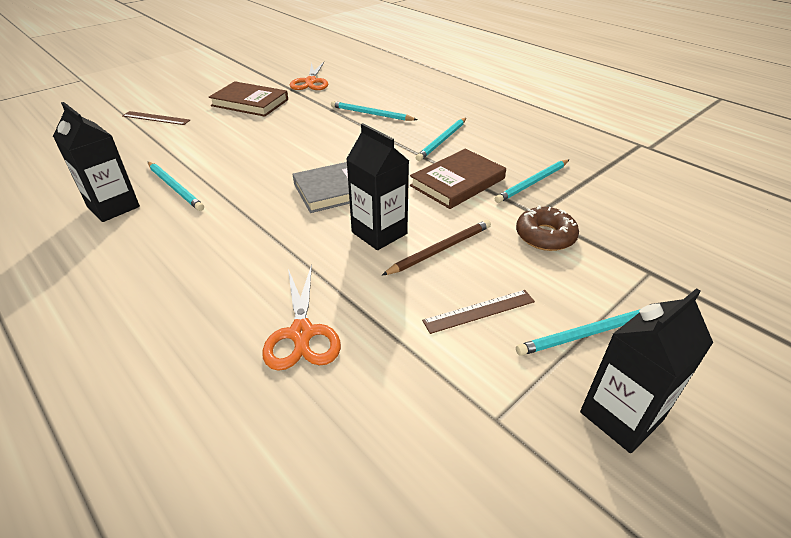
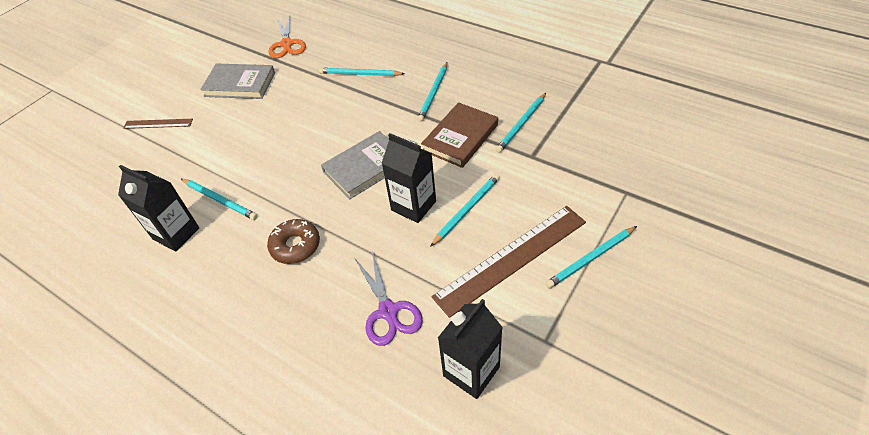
camera: 10 degrees left, 10 degrees up
brown book [209,81,288,117] -> grey book [200,64,275,99]
orange scissors [262,264,341,371] -> purple scissors [355,251,423,346]
brown pencil [382,220,491,275] -> turquoise pencil [430,174,500,247]
brown ruler [422,290,535,334] -> brown ruler [432,206,586,318], size x2.01
brown donut [516,205,579,251] -> brown donut moved to [267,219,320,264]
black carton [580,288,713,453] -> black carton moved to [438,299,503,399]

